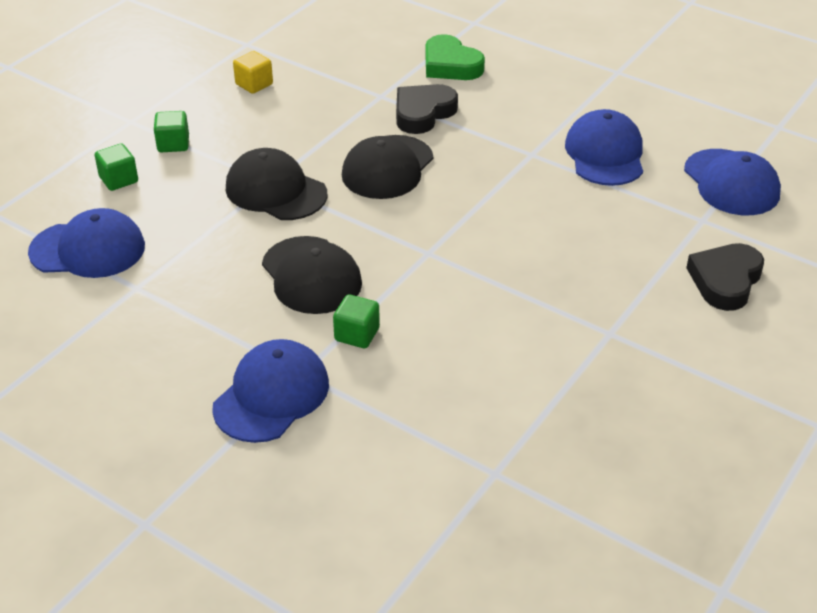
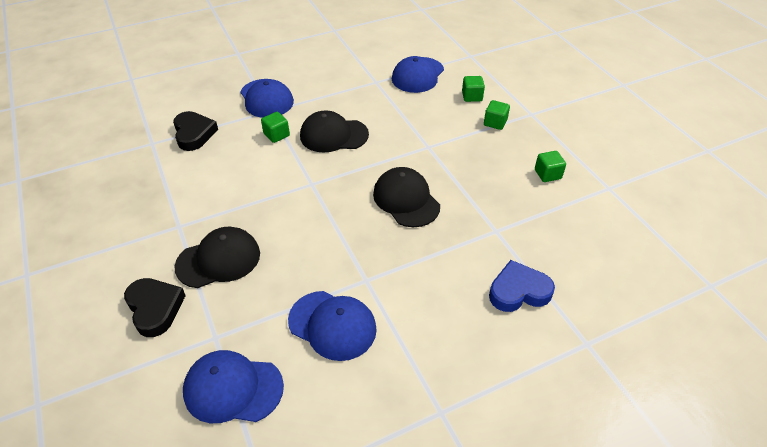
camera: 120 degrees right, 5 degrees up
black cap [226,148,327,220] -> black cap moved to [174,227,260,288]
yellow cube [233,51,273,94] -> green cube [535,151,566,182]
black heart [396,84,458,134] -> black heart moved to [173,111,218,151]
green heart [425,34,485,80] -> blue heart [489,260,555,312]

